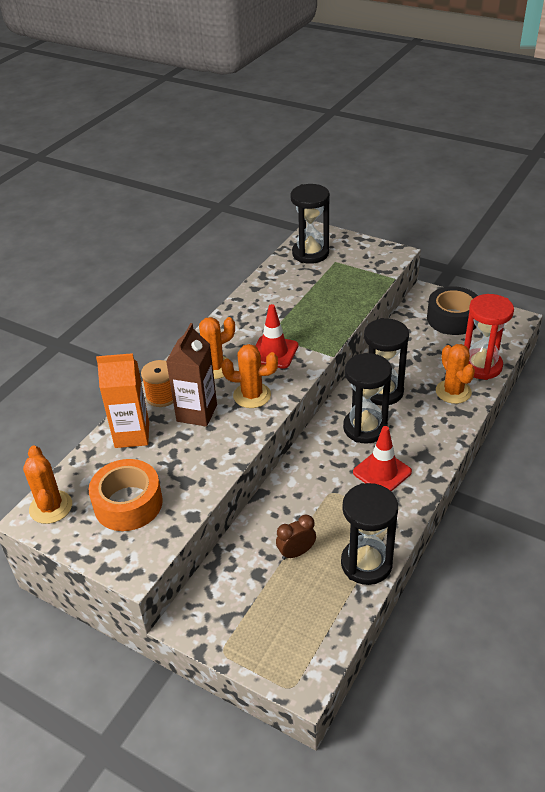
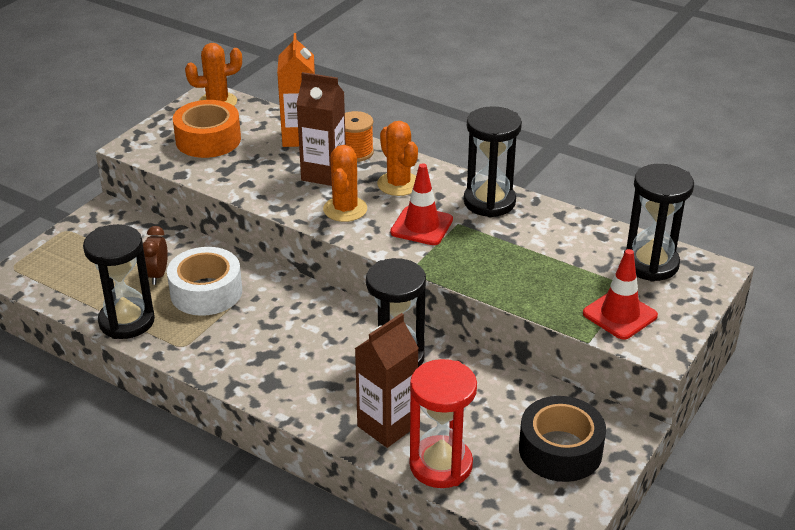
camera: 90 degrees right, 5 degrees down
brown clock [276,515,316,560] -> brown clock turned 150 degrees counterclockwise [143,226,168,285]
black hourglass [343,353,392,444] -> black hourglass moved to [464,106,522,217]
red traffic cone [353,426,412,491] -> red traffic cone moved to [583,249,658,340]
orange cactus [436,344,475,404] -> brown carton [355,313,419,448]
none -> white tape [167,247,242,316]

